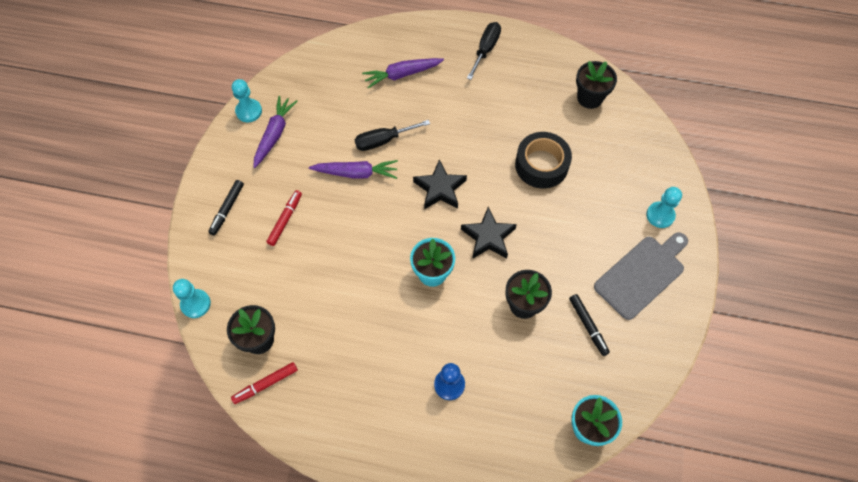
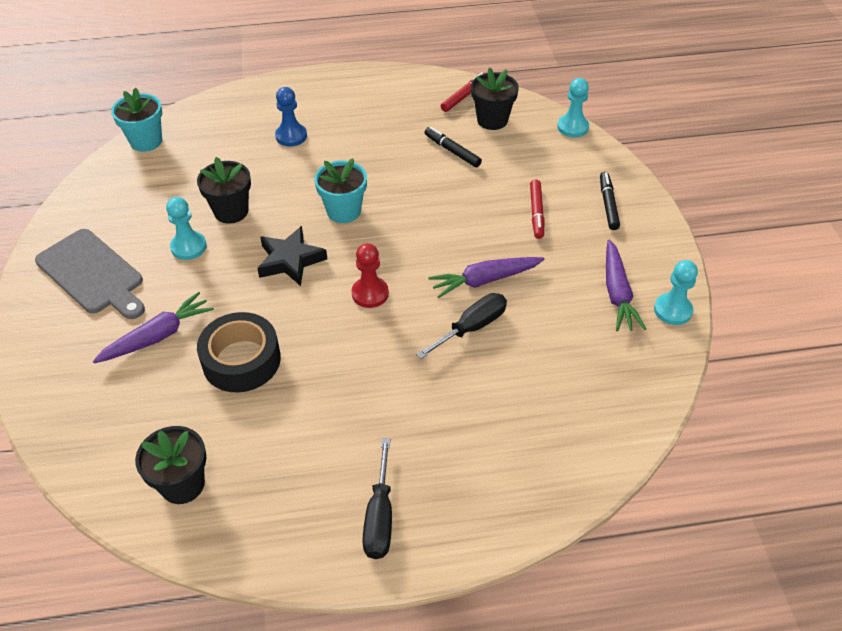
camera: 160 degrees right, 15 degrees down
purple carrot [362,58,444,88] -> purple carrot moved to [93,292,214,363]
black star [413,160,467,209] -> red pawn [352,243,389,308]
black marker [569,294,610,356] -> black marker moved to [424,127,482,167]
grey cutting board [594,232,688,320] -> grey cutting board turned 75 degrees counterclockwise [35,229,145,319]
turquoise pawn [646,187,682,228] -> turquoise pawn moved to [166,197,207,260]

